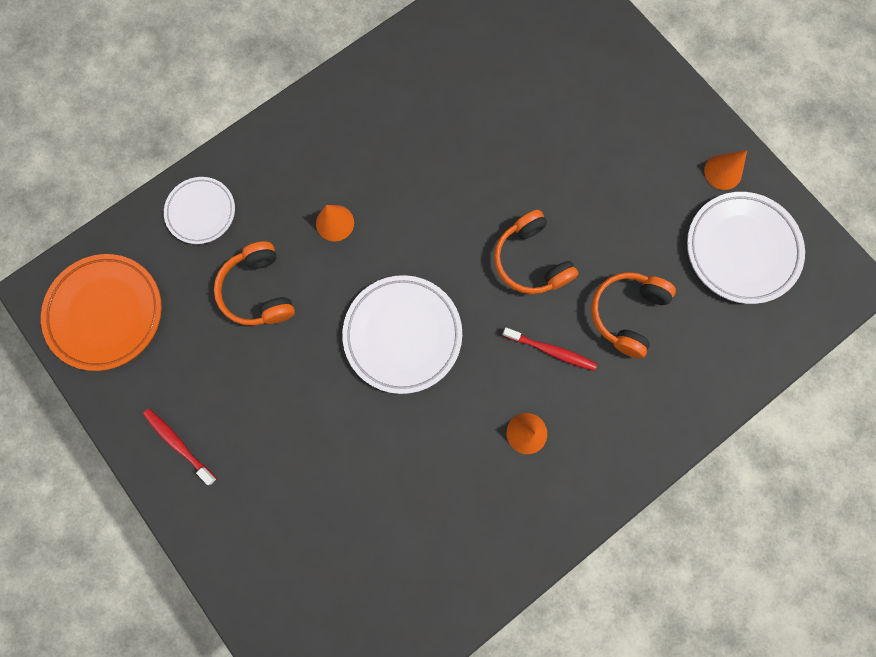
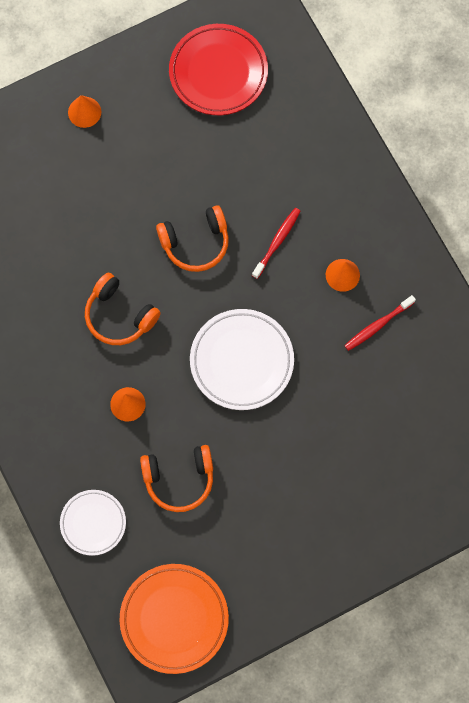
camera: 80 degrees left, 5 degrees down
red toothbrush [143,409,217,485] -> red toothbrush moved to [344,295,416,351]
orange headphones [591,272,676,359] -> orange headphones moved to [85,273,161,345]
white plate [687,192,805,304] -> red plate [169,24,268,115]
orange cone [704,150,747,190] -> orange cone moved to [68,95,101,128]

